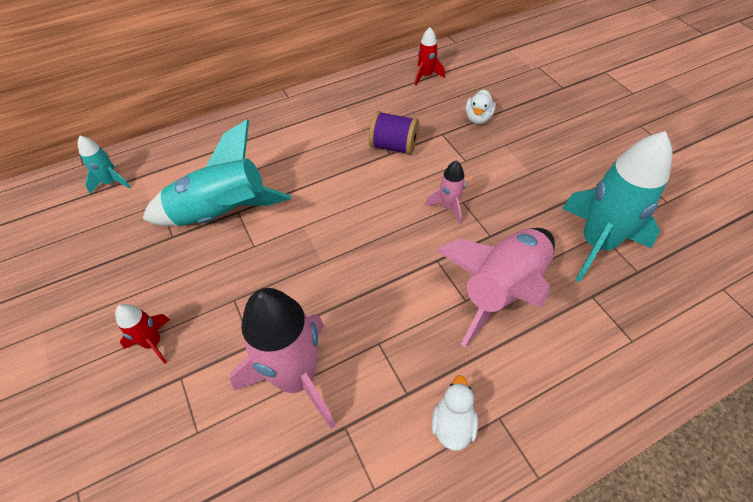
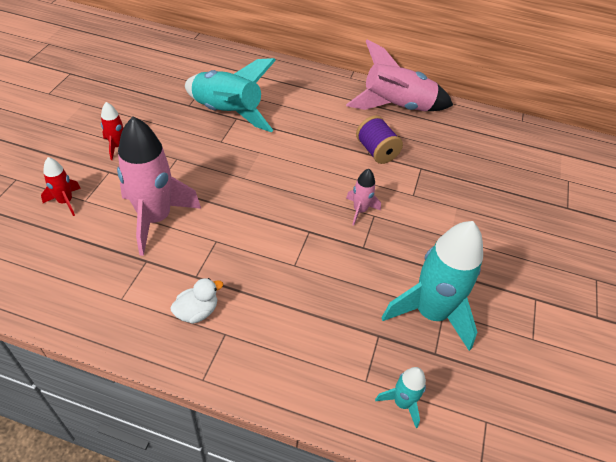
camera: 40 degrees right, 5 degrees down
turquoise rocket [78,136,131,194] -> turquoise rocket moved to [375,367,426,428]
red rocket [415,27,445,86] -> red rocket moved to [41,157,81,216]
pink rocket [436,228,555,347] -> pink rocket moved to [346,40,453,111]
white duck [465,89,496,124] -> none

